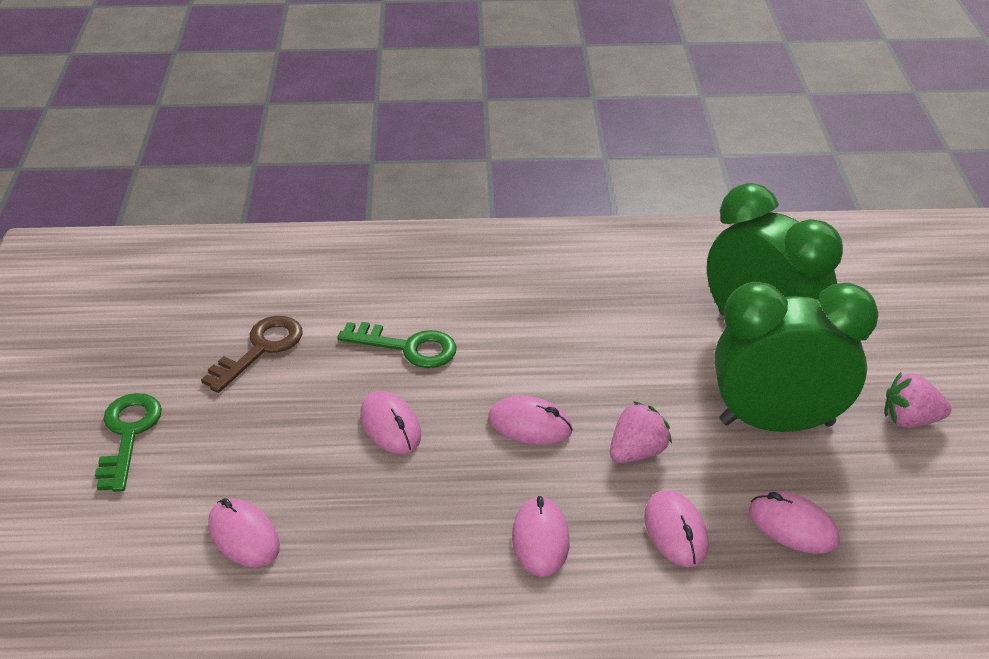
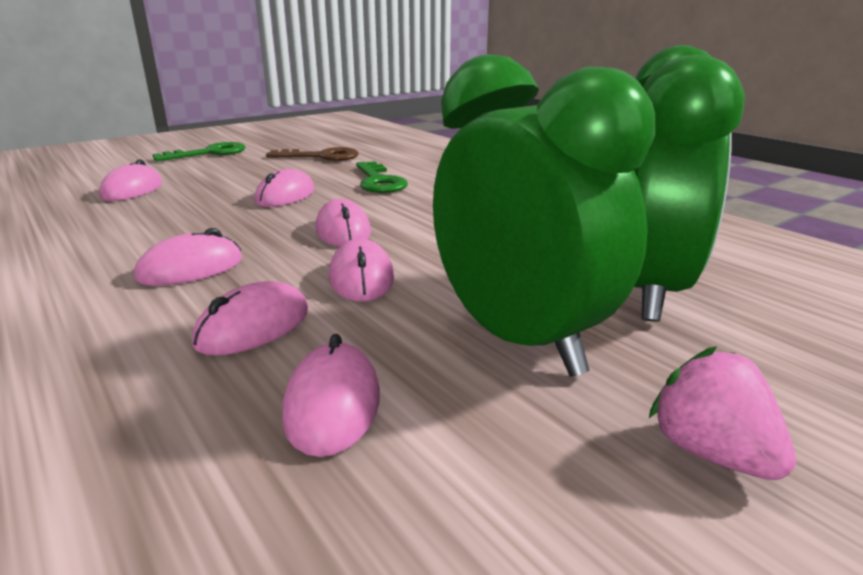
camera: 55 degrees right, 15 degrees down
pink strawberry [610,401,672,463] -> pink mouse [329,238,394,302]

